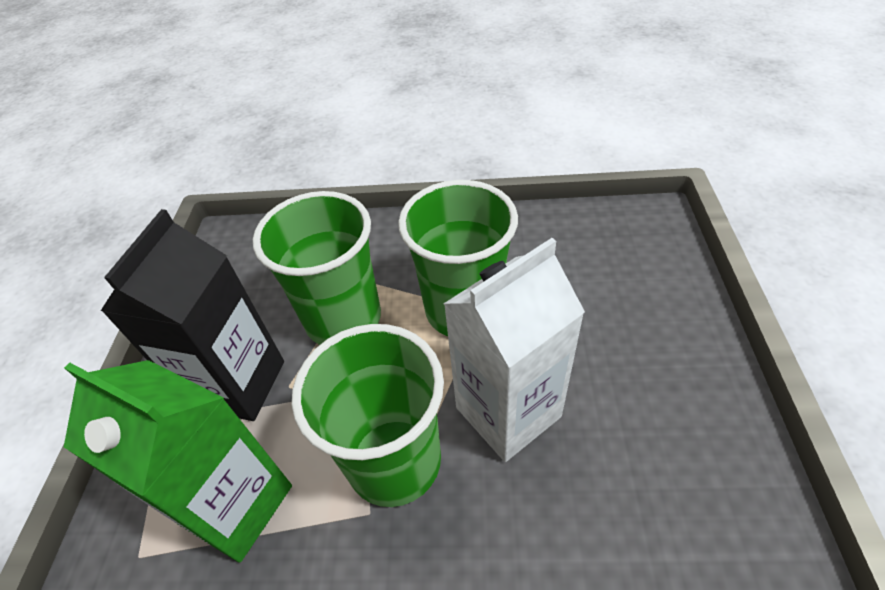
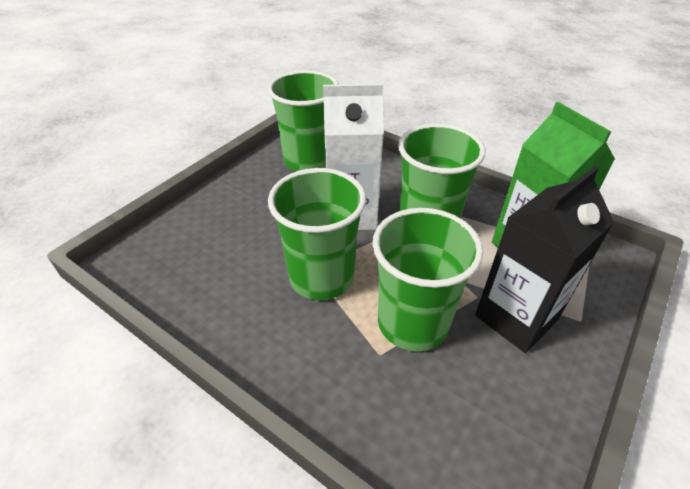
camera: 150 degrees left, 5 degrees down
none -> green cup [268,70,339,171]

